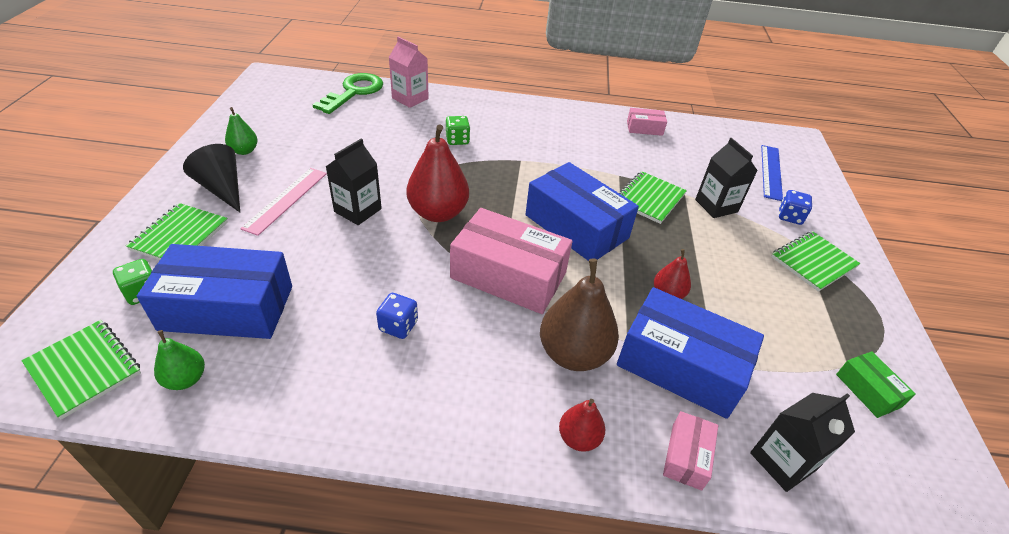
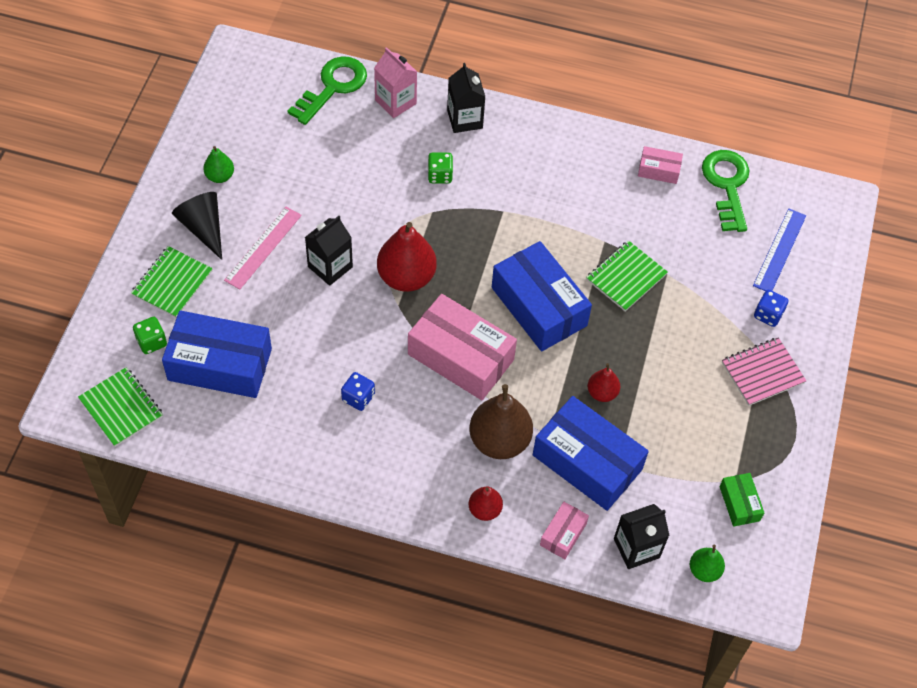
camera: 10 degrees right, 15 degrees up
green pear [154,330,205,390] -> green pear moved to [690,545,725,582]
black carton [695,138,758,218] -> black carton moved to [447,63,485,133]
green notebook [771,231,861,292] -> pink notebook [722,337,806,406]
none -> green key [702,150,749,232]

